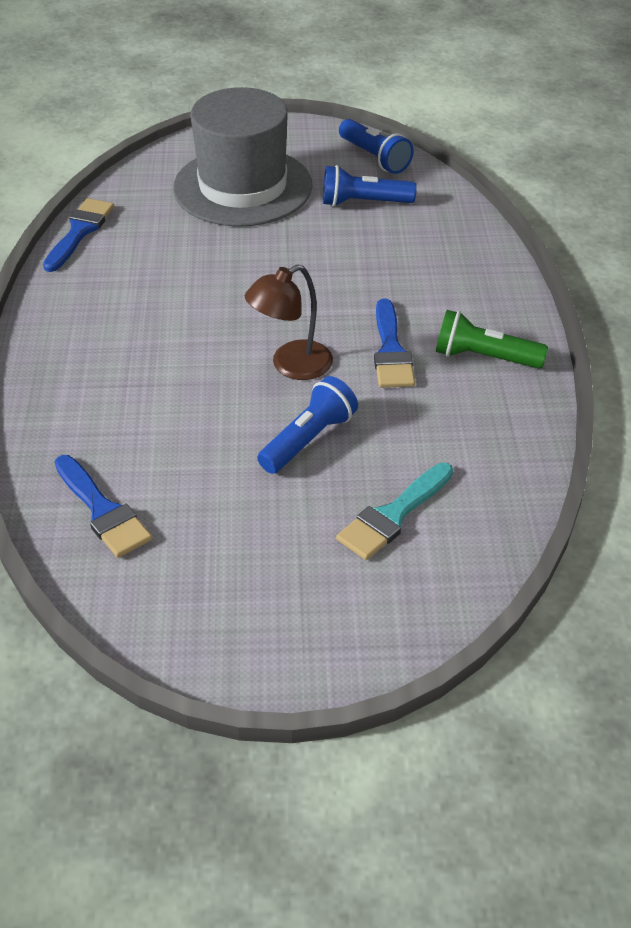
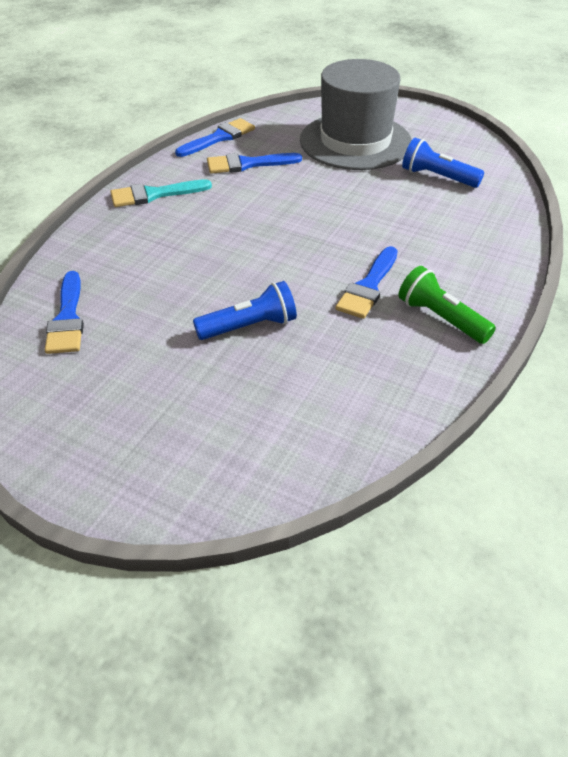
camera: 30 degrees right, 0 degrees up
brown lamp [245,264,333,380] -> none
turquoise brush [336,463,453,560] -> turquoise brush moved to [110,179,212,207]
blue flashlight [339,119,414,174] -> none
none -> blue brush [207,153,302,174]

